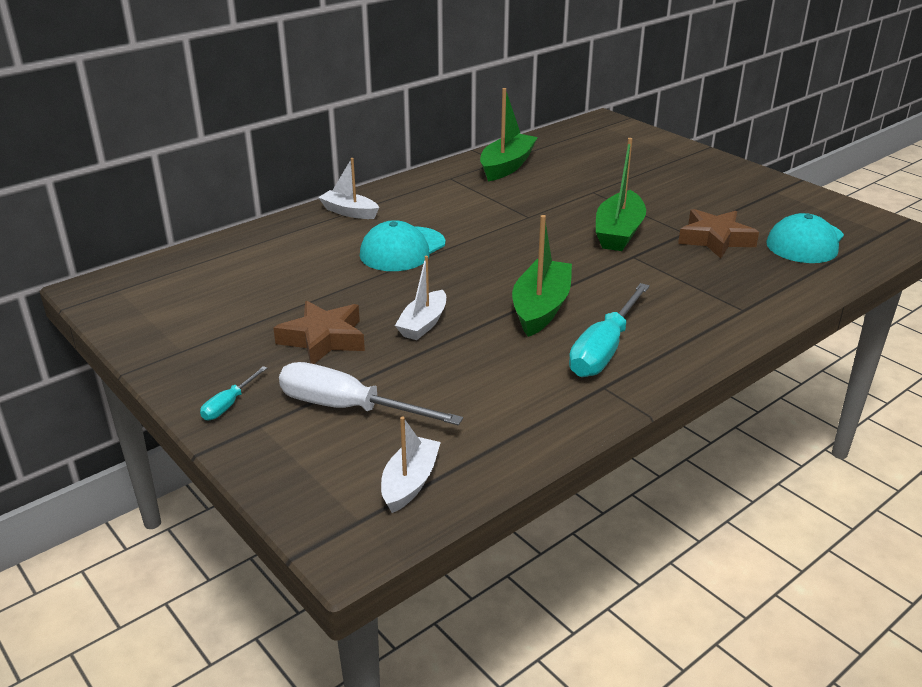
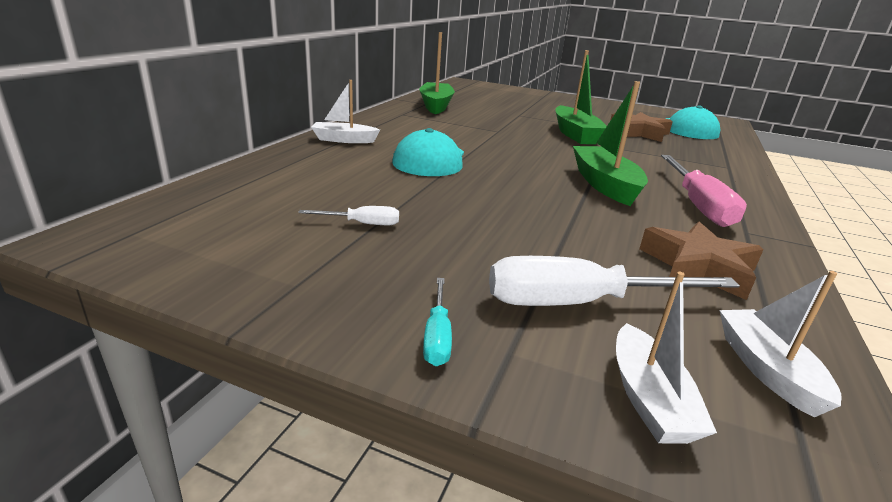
camera: 30 degrees left, 5 degrees down
brown star [273,301,365,364] -> brown star moved to [640,222,764,300]
white boat [395,256,446,340] -> white boat moved to [616,272,717,444]
turquoise screwdriver [569,283,650,377] -> pink screwdriver [661,155,747,227]
none -> white screwdriver [298,206,399,225]

